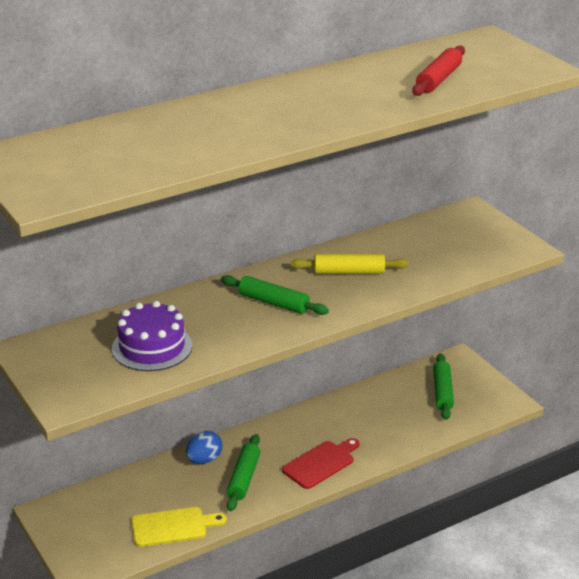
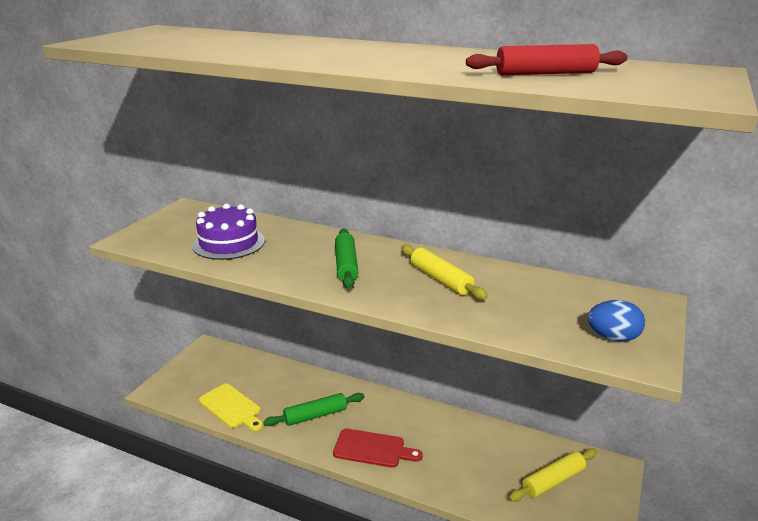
camera: 55 degrees right, 5 degrees down
blue egg [186,431,223,464] -> blue egg moved to [587,300,645,342]
green rolling pin [433,354,454,420] -> yellow rolling pin [509,448,597,502]

